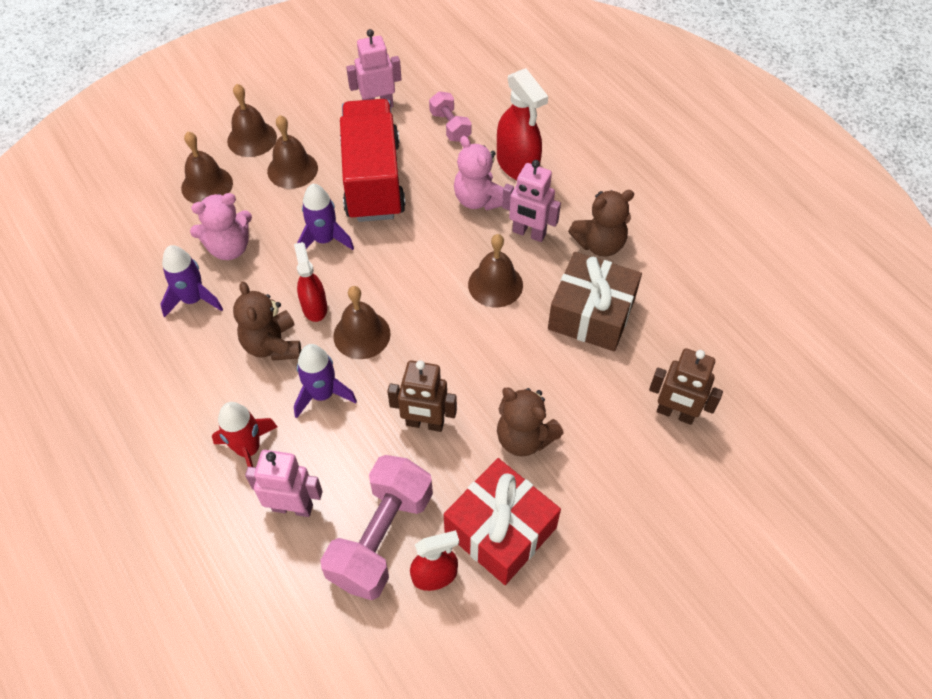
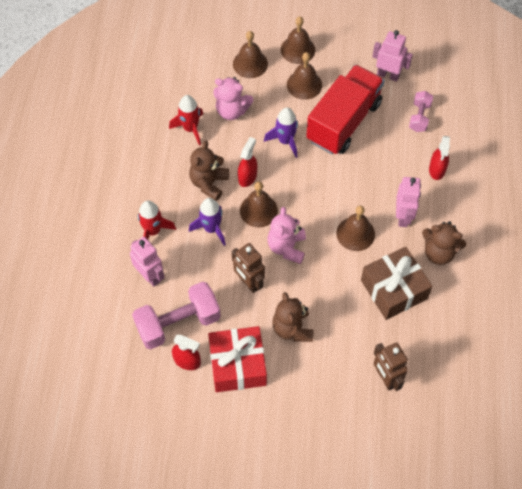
camera: 40 degrees right, 5 degrees up
purple rocket [160,245,223,317] -> red rocket [169,95,203,146]
pink teddy bear [454,136,503,211] -> pink teddy bear moved to [268,207,306,264]
red spray bottle [497,68,548,180] -> red spray bottle [429,136,450,180], size x0.63
pink robot [502,160,561,242] -> pink robot turned 150 degrees counterclockwise [396,177,421,227]

